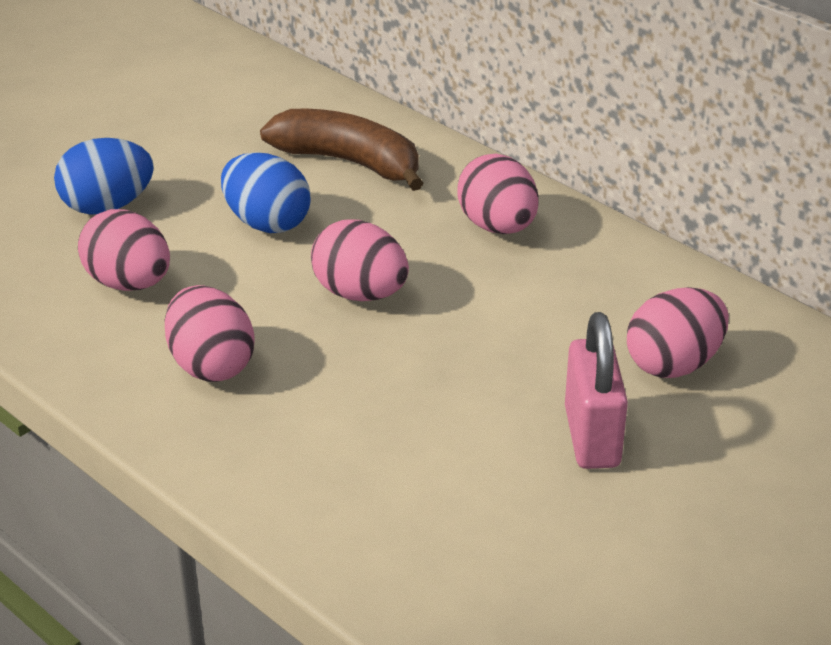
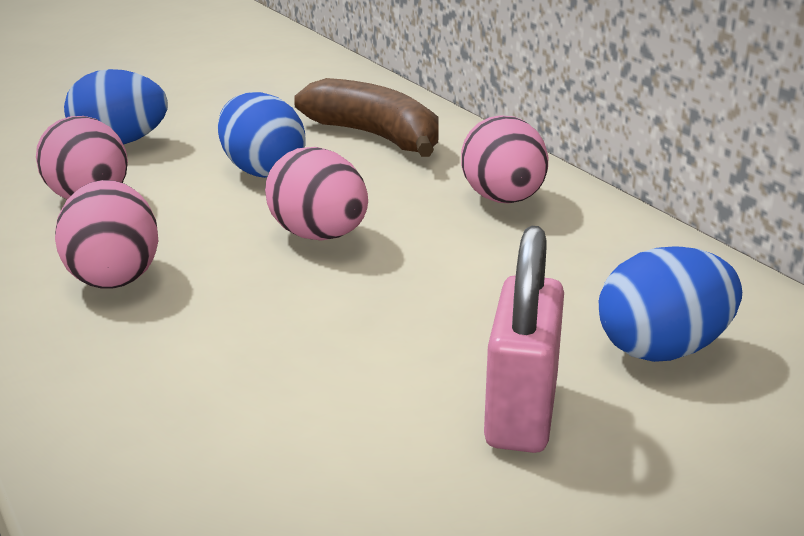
camera: 15 degrees right, 10 degrees down
pink egg [627,287,729,378] -> blue egg [599,246,742,362]

